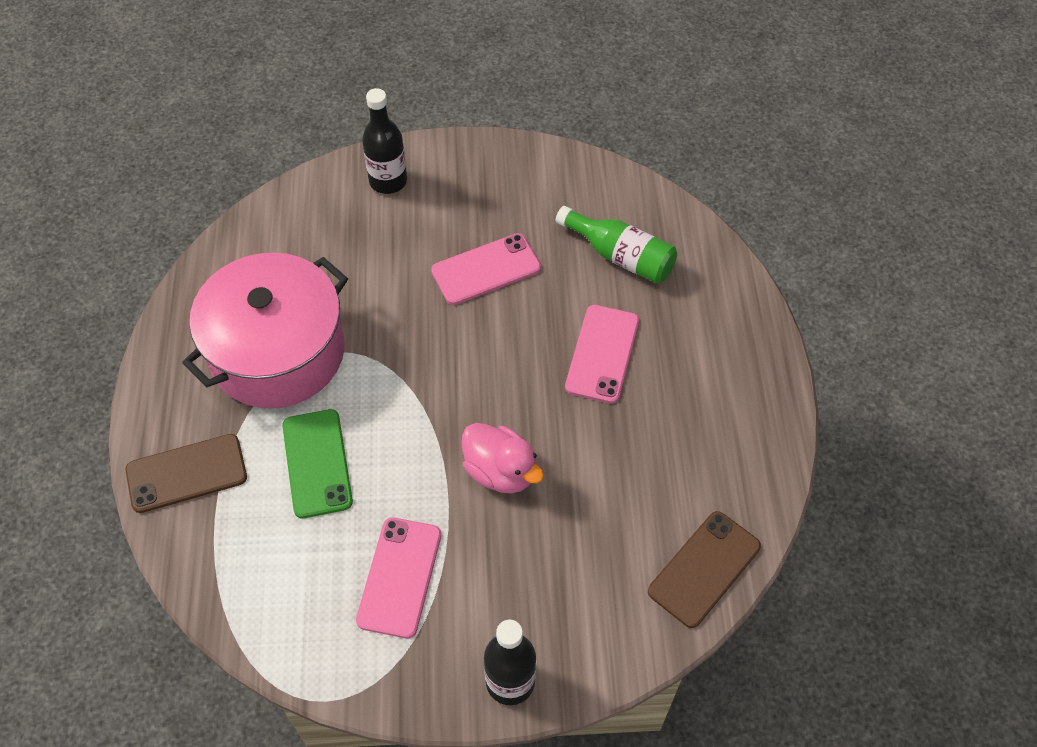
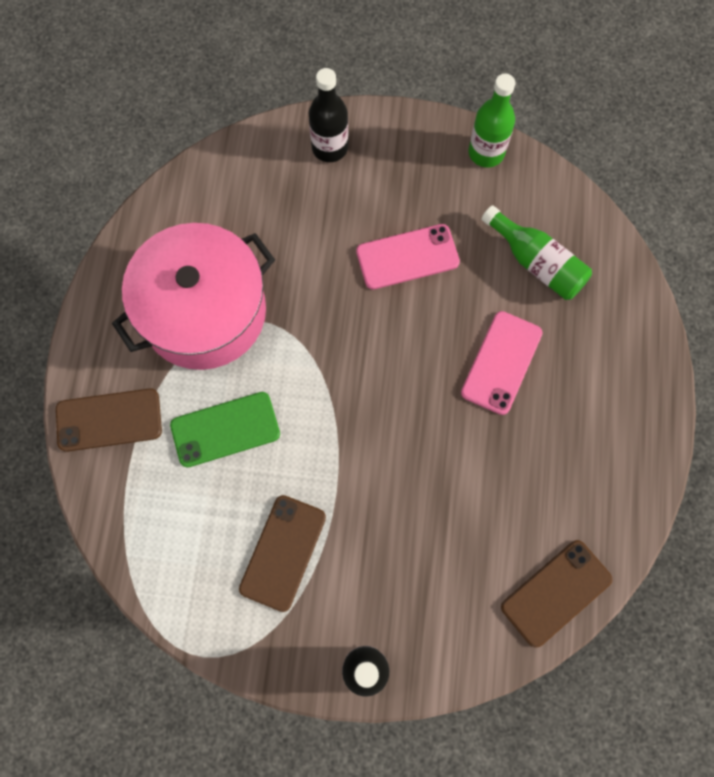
camera: 10 degrees right, 15 degrees up
green phone [282,409,353,518] -> green phone turned 75 degrees clockwise [170,392,280,467]
pink phone [356,517,441,638] -> brown phone [239,495,326,612]
pink duck [462,423,544,494] -> none
none -> green bottle [469,74,515,167]

